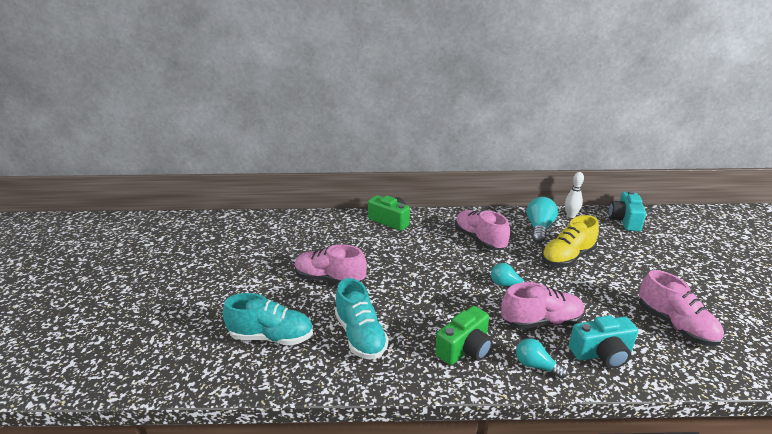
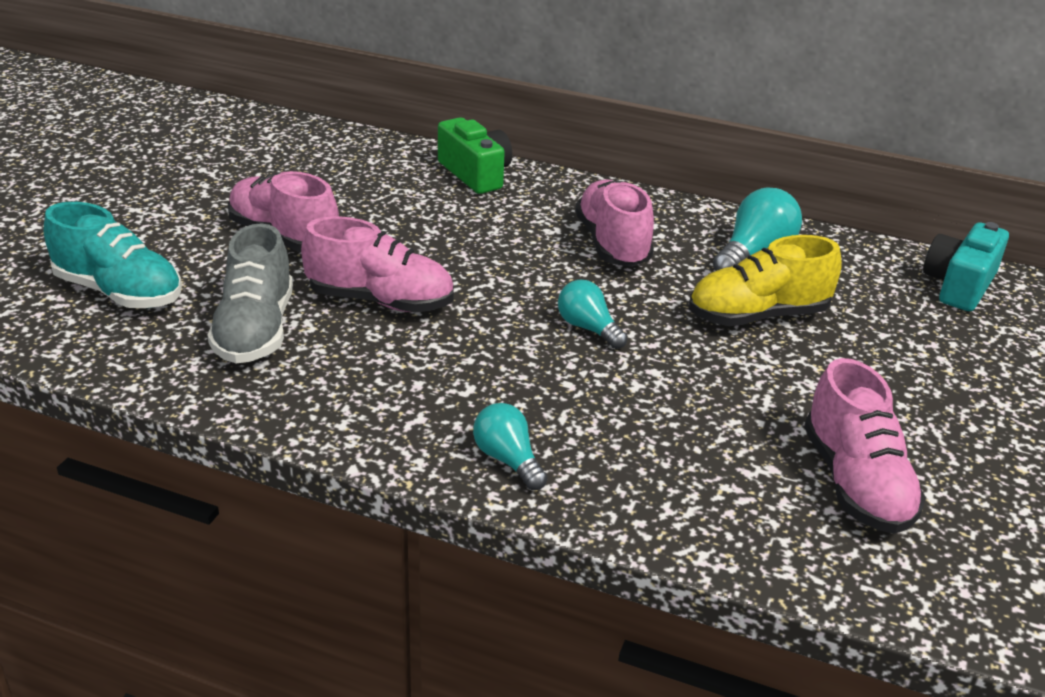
camera: 20 degrees right, 5 degrees up
turquoise shoe [335,278,389,359] -> grey shoe [207,223,293,364]
green camera [435,306,492,365] -> none
pink shoe [501,282,585,329] -> pink shoe moved to [301,216,454,312]
white bowling pin [565,172,584,218] -> none
turquoise camera [569,315,638,369] -> none

